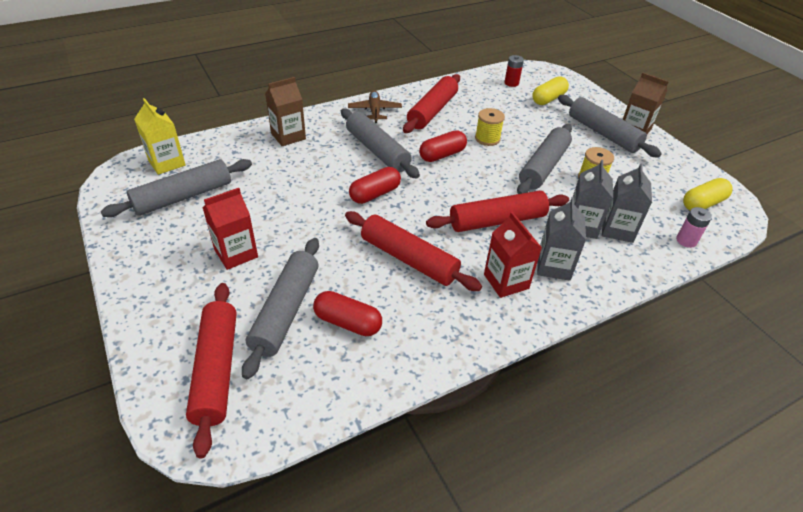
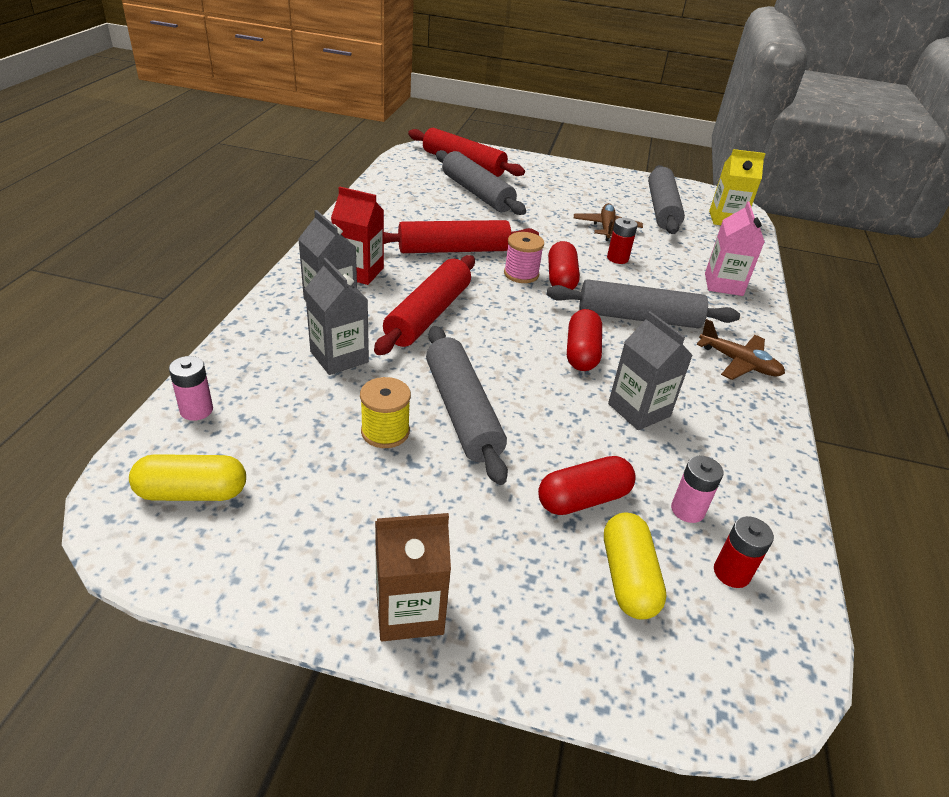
camera: 130 degrees right, 5 degrees down
red carton [202,188,258,270] -> none
brown carton [265,77,306,146] -> pink carton [705,201,765,296]
red capsule [313,291,382,336] -> red capsule moved to [538,456,636,515]
red rolling pin [403,74,460,133] -> none
yellow spool [475,108,505,146] -> none
grey rolling pin [558,95,662,158] -> none
grey carton [602,163,652,243] -> grey carton moved to [608,311,693,430]
yellow capsule [683,178,733,210] -> yellow capsule turned 75 degrees clockwise [129,454,246,501]
none -> pink spool [504,232,544,283]
none -> brown plane [574,203,643,241]
none -> red battery [607,218,638,264]
none -> pink battery [671,456,724,523]

